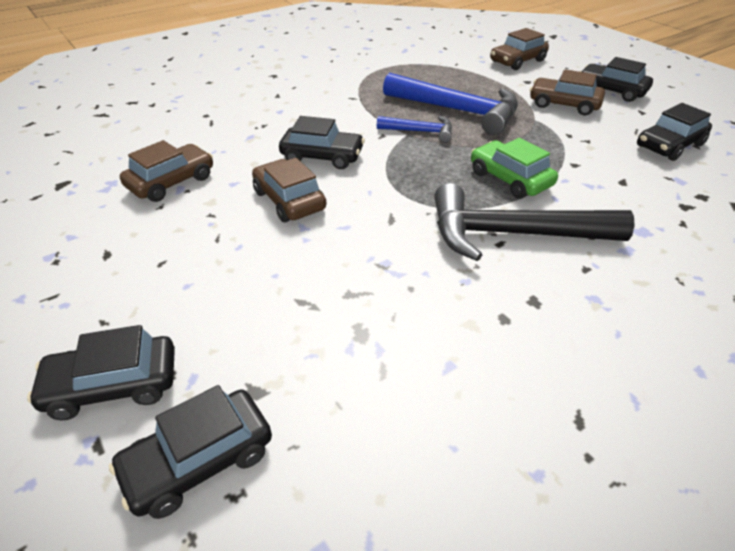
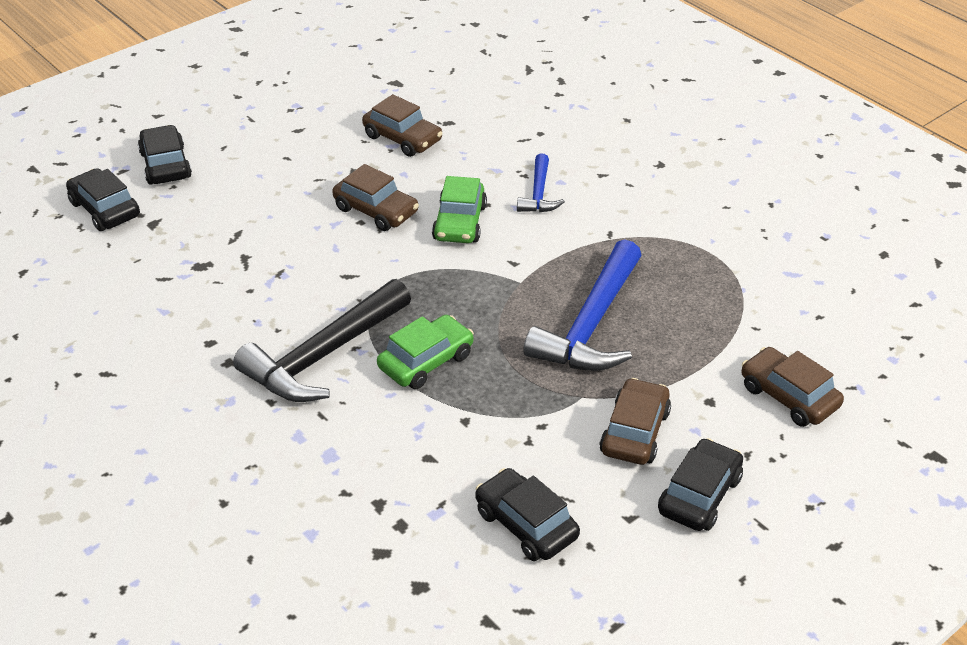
camera: 85 degrees right, 0 degrees up
brown car [252,158,326,222] -> brown car turned 75 degrees clockwise [332,164,419,231]
black car [279,116,365,169] -> green car [432,176,487,243]
blue hammer [377,116,452,142] -> blue hammer moved to [517,154,565,212]
black hammer [434,183,634,261] -> black hammer turned 135 degrees counterclockwise [233,279,411,402]

